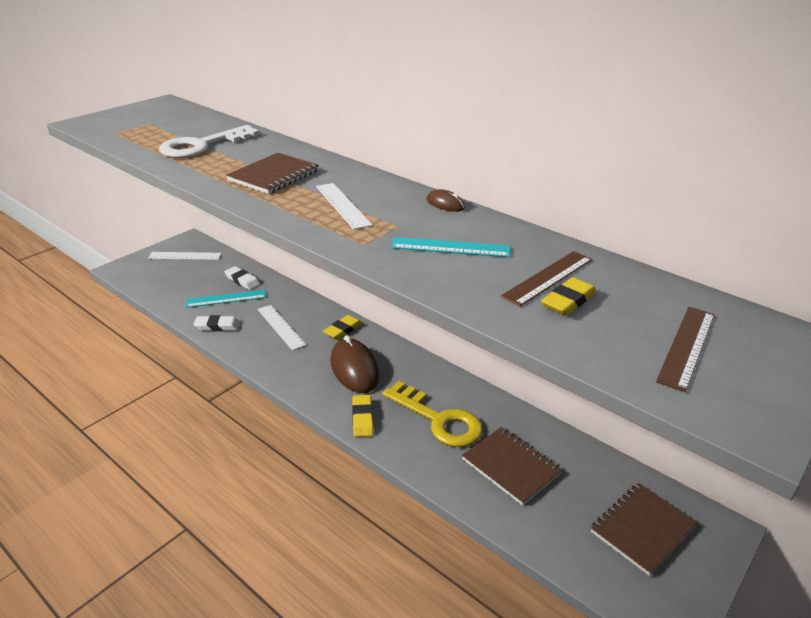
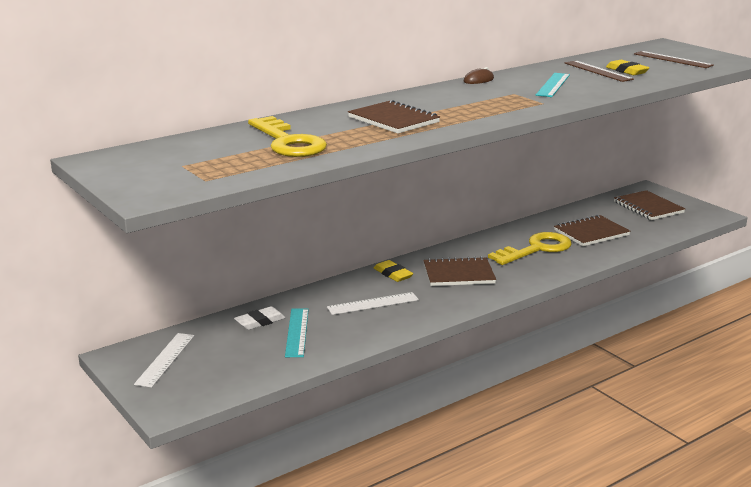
camera: 75 degrees left, 10 degrees down
white key [159,125,259,158] -> yellow key [248,116,327,157]
white eraser [193,315,240,331] -> none
white ruler [316,183,373,230] -> none
brown mouse [330,335,379,393] -> brown notebook [423,256,496,286]
yellow eraser [352,395,373,437] -> none

